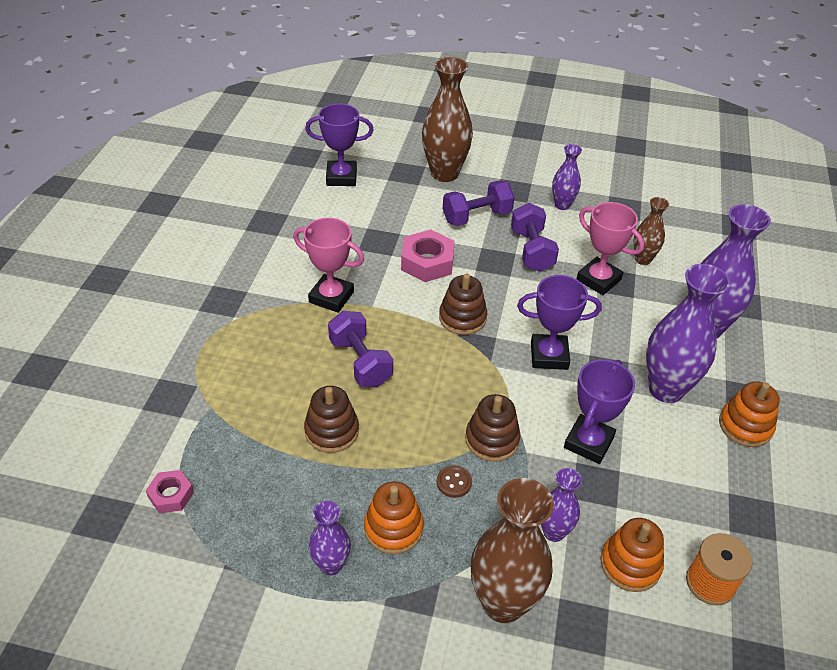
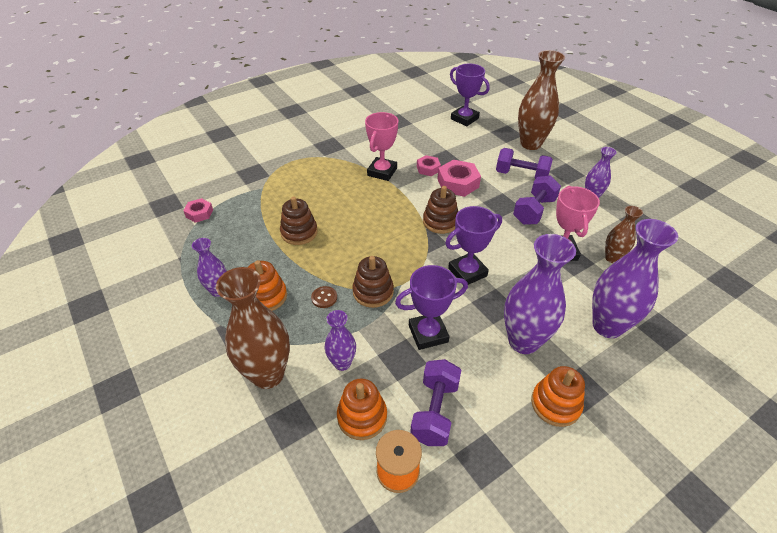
camera: 45 degrees right, 0 degrees up
pink trophy [293,218,364,313] -> pink trophy turned 45 degrees clockwise [365,112,398,181]
purple dumbbell [328,311,393,387] -> purple dumbbell moved to [410,359,461,446]
purple trophy [517,275,602,370] -> purple trophy turned 75 degrees counterclockwise [445,206,502,285]
none -> pink nut [417,155,441,176]

